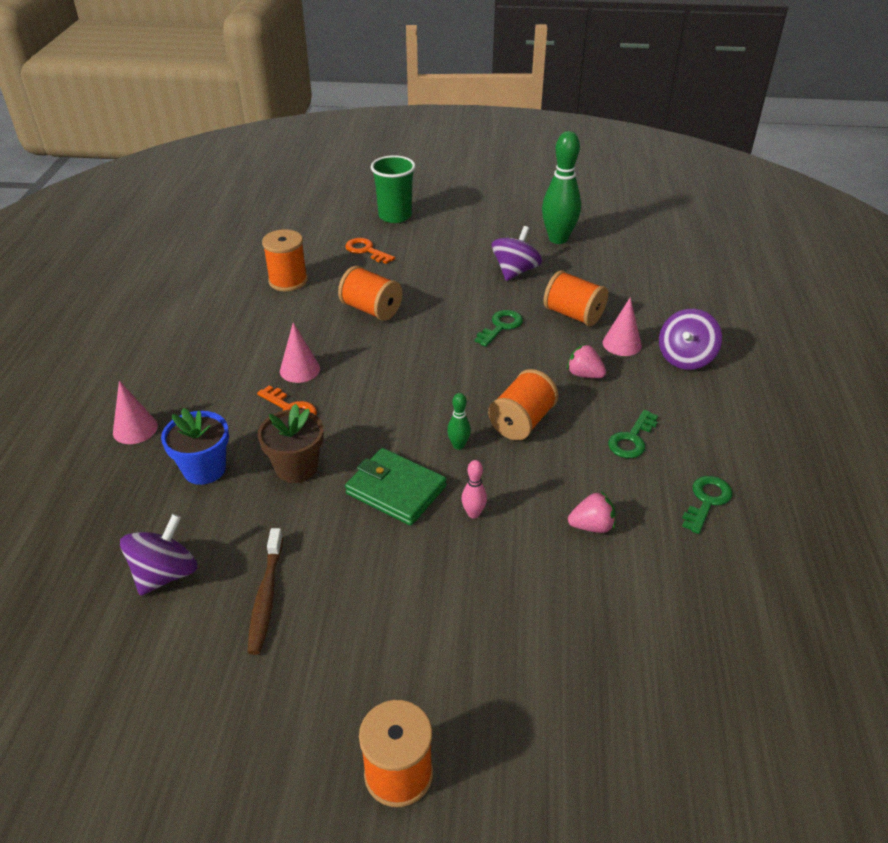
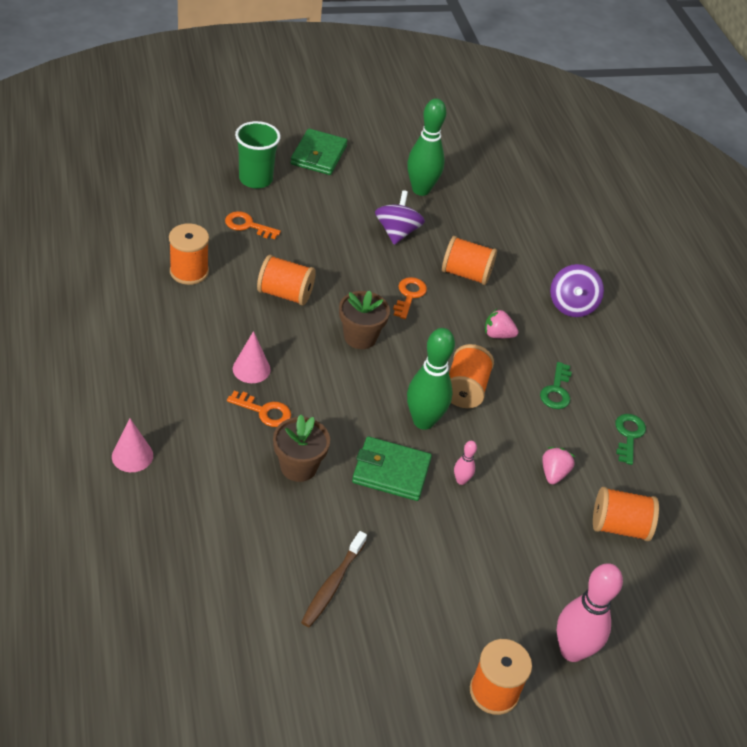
camera: 25 degrees left, 5 degrees up
purple spinning top [120,514,198,596] -> none
blue flower pot [161,408,229,485] -> none
brown toothbrush [247,528,283,655] -> brown toothbrush turned 45 degrees clockwise [301,531,367,627]
green bowling pin [447,393,471,450] -> green bowling pin [407,328,455,430], size x2.20
green key [475,310,523,347] -> orange key [393,277,427,319]
pink strawberry [568,491,616,533] -> pink strawberry turned 45 degrees counterclockwise [542,447,575,484]
pink cone [602,297,642,356] -> none
none -> green wallet [291,128,347,175]
none -> brown flower pot [339,291,390,349]
none -> pink bowling pin [557,563,623,662]
none -> orange spool [593,487,659,541]

